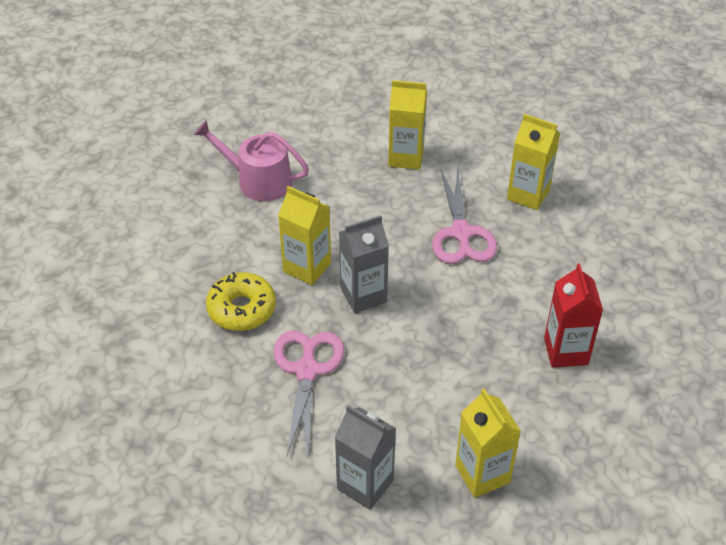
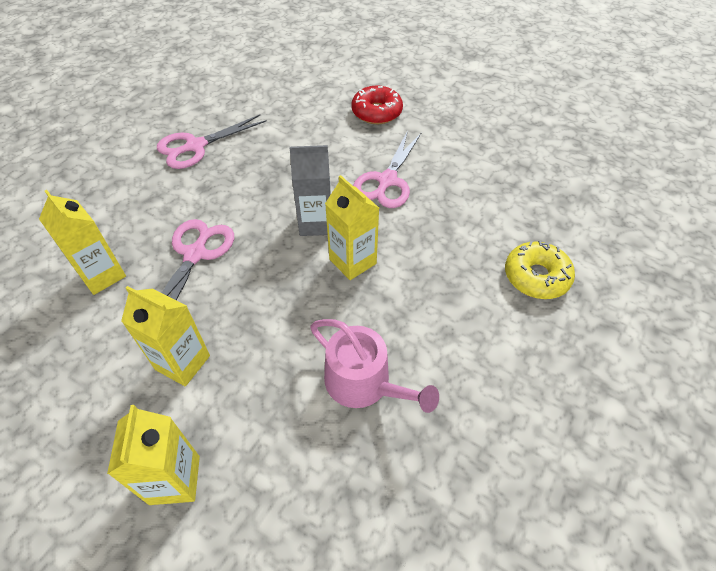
camera: 160 degrees left, 5 degrees up
yellow donut [206,272,276,331] -> yellow donut moved to [505,241,575,299]
grey carton [335,405,396,510] -> red donut [351,86,403,124]
yellow carton [455,388,521,498] -> yellow carton moved to [107,405,200,505]
red carton [544,263,603,368] -> pink scissors [157,115,267,169]

